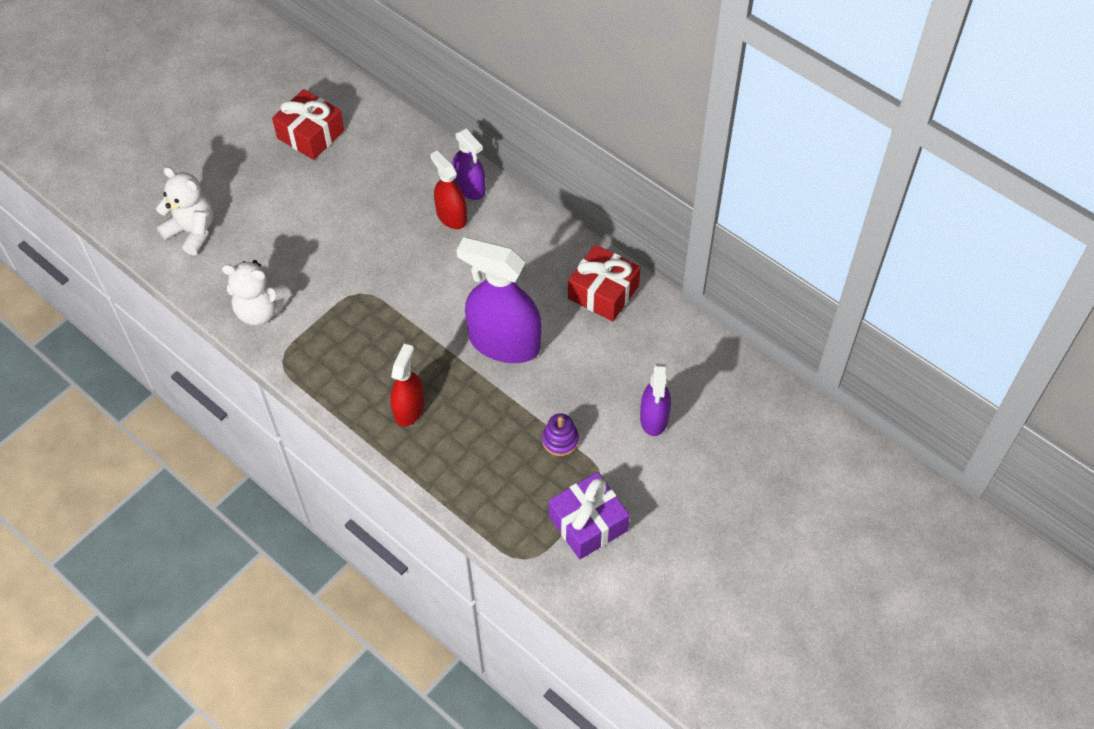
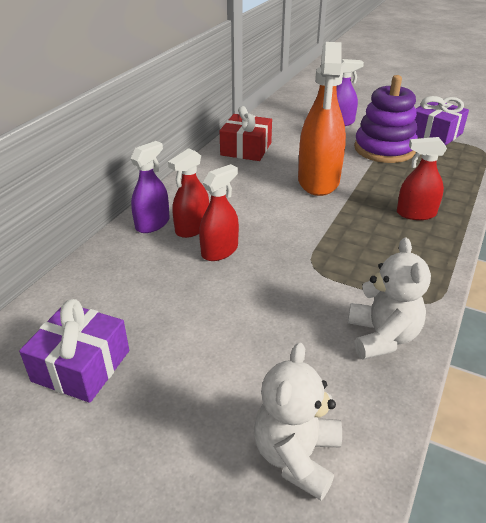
camera: 105 degrees left, 20 degrees down
red gift [272,89,345,160] -> purple gift [19,299,129,403]
purple spray bottle [457,237,542,363] -> orange spray bottle [298,42,346,196]
purple stacking toy [542,413,579,456] -> purple stacking toy [354,75,418,163], size x2.21
none -> red spray bottle [199,164,239,261]

